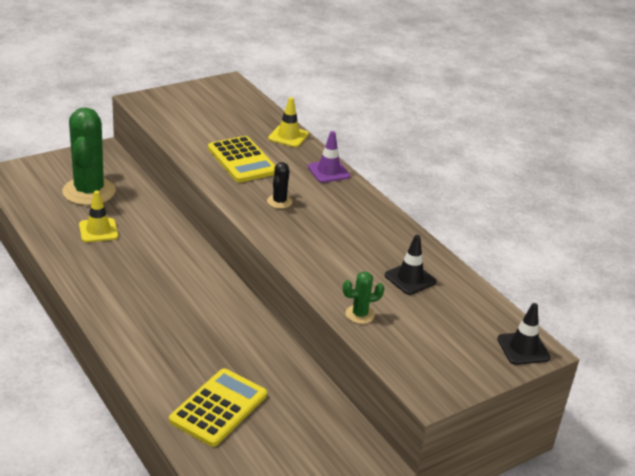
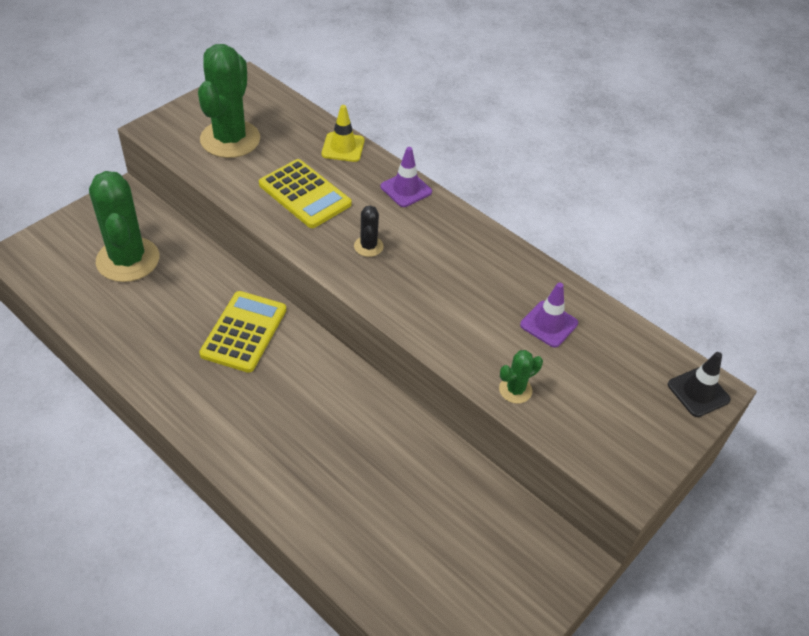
camera: 15 degrees left, 15 degrees up
yellow traffic cone [79,191,118,242] -> none
yellow calculator [169,368,267,447] -> yellow calculator moved to [199,291,286,373]
black traffic cone [385,235,437,295] -> purple traffic cone [520,282,578,348]
none -> green cactus [198,44,260,158]

